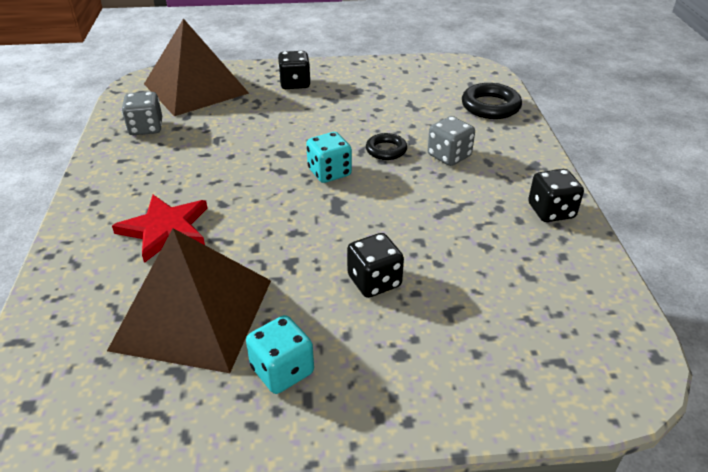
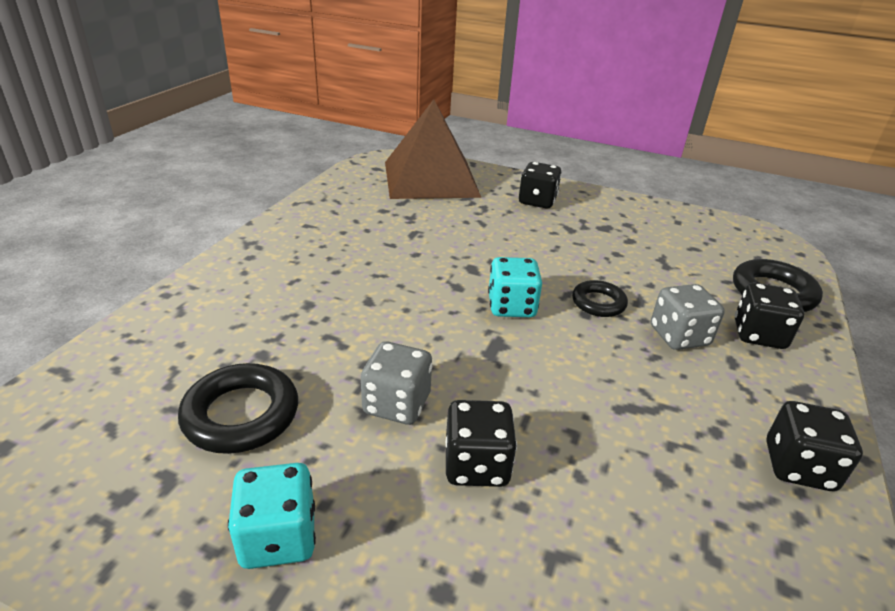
camera: 25 degrees right, 5 degrees down
brown pyramid [107,228,271,373] -> black ring [178,363,298,454]
red star [112,195,208,263] -> none
grey dice [122,92,162,135] -> grey dice moved to [361,341,432,425]
none -> black dice [735,283,804,349]

